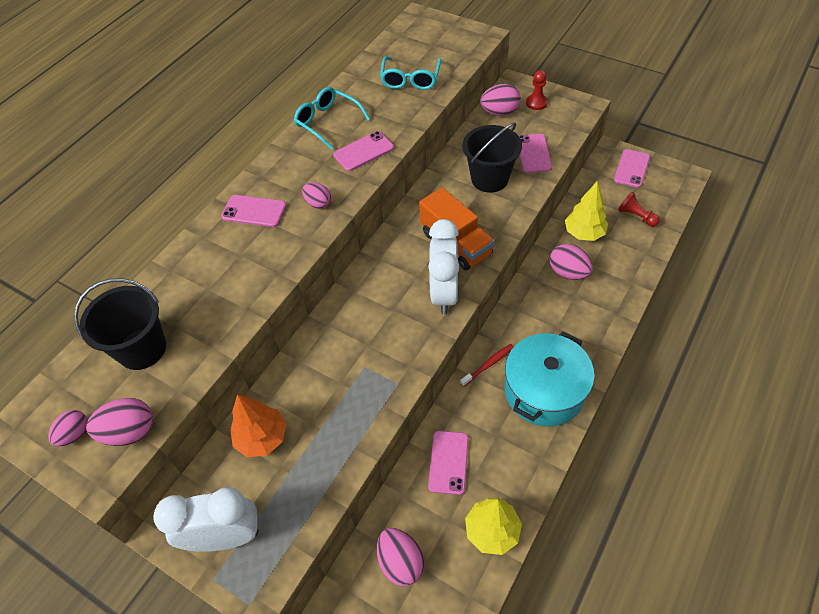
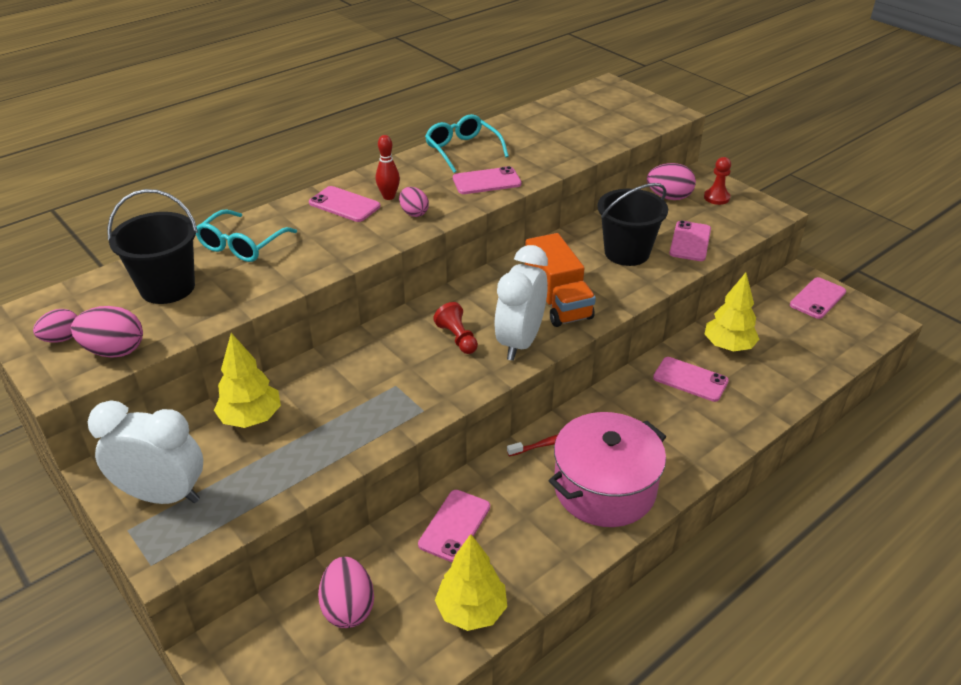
camera: 15 degrees right, 15 degrees down
orange tree [230,394,286,458] -> yellow tree [214,333,281,428]
turquoise glasses [380,56,441,90] -> turquoise glasses moved to [196,209,297,262]
turquoise pot [505,331,594,427] -> pink pot [549,412,666,527]
pink egg [549,244,593,280] -> pink phone [653,357,729,402]
red pawn [618,192,660,227] -> red pawn moved to [433,302,478,354]
none -> red bowling pin [376,135,400,200]

